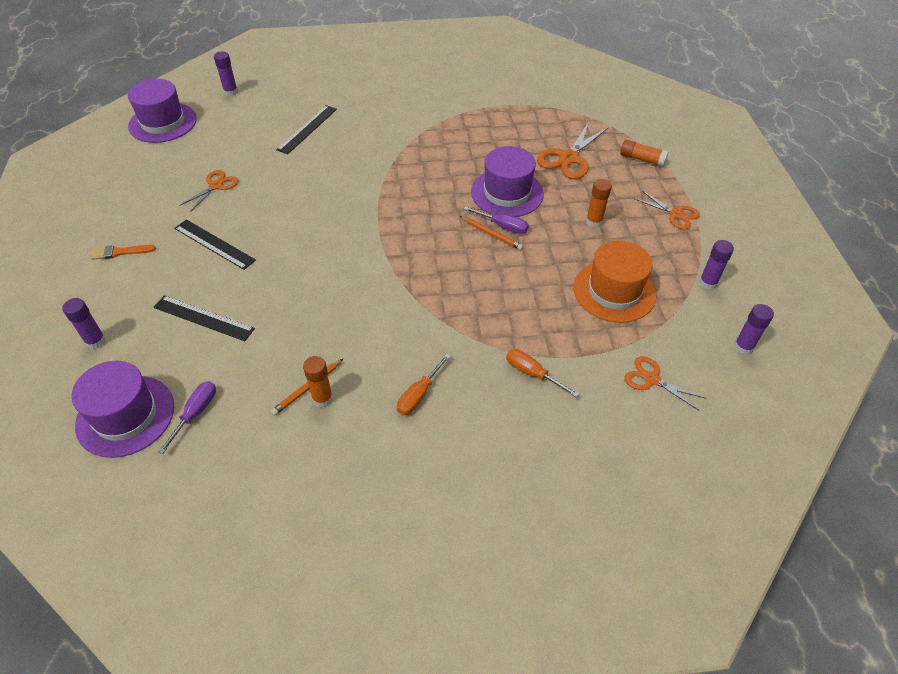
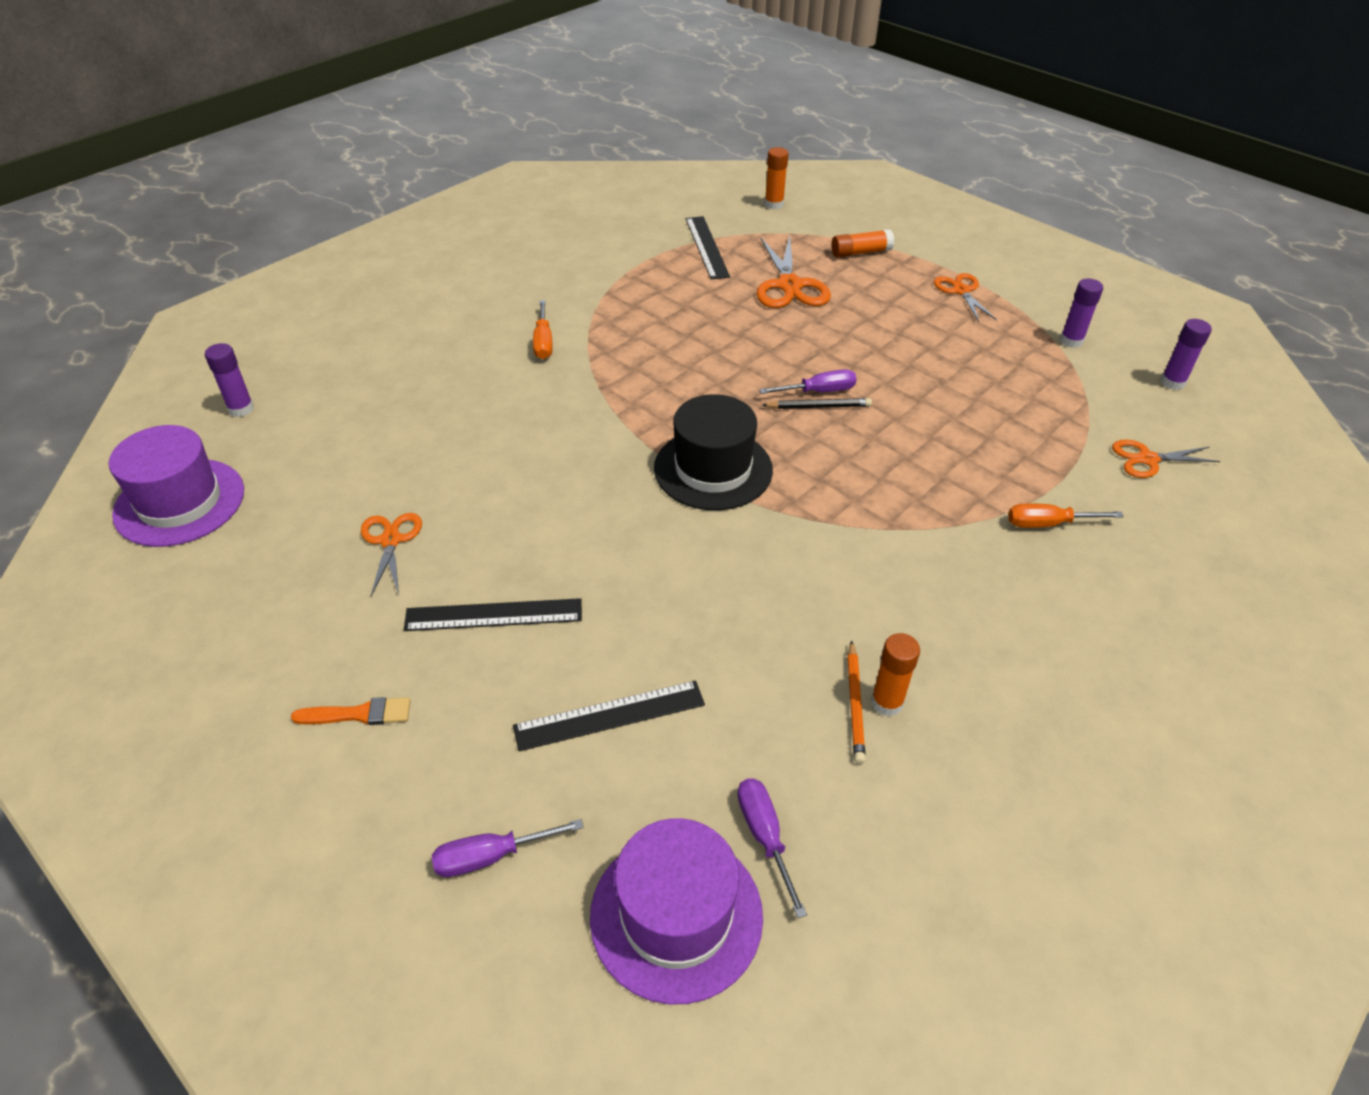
camera: 40 degrees left, 5 degrees down
purple glue stick [62,298,106,349] -> purple screwdriver [432,819,584,877]
orange brush [91,245,156,260] -> orange brush turned 135 degrees counterclockwise [291,697,411,725]
black ruler [276,105,337,154] -> black ruler moved to [686,216,730,280]
orange screwdriver [397,354,451,415] -> orange screwdriver moved to [533,300,553,359]
orange pencil [460,216,523,250] -> black pencil [762,398,872,409]
purple hat [471,146,544,217] -> none
orange hat [573,241,656,323] -> none
orange glue stick [586,179,612,227] -> orange glue stick moved to [765,147,789,209]
orange scissors [634,191,700,229] -> orange scissors turned 105 degrees counterclockwise [934,273,997,322]
none -> black hat [654,394,773,510]

